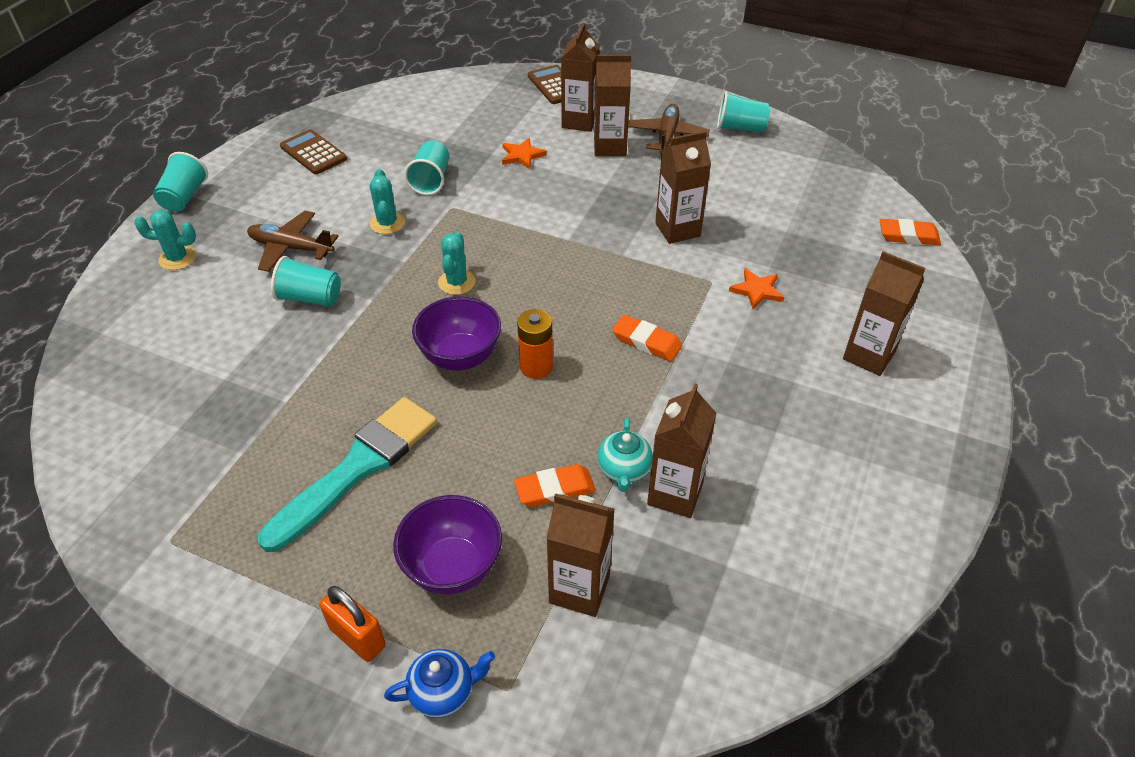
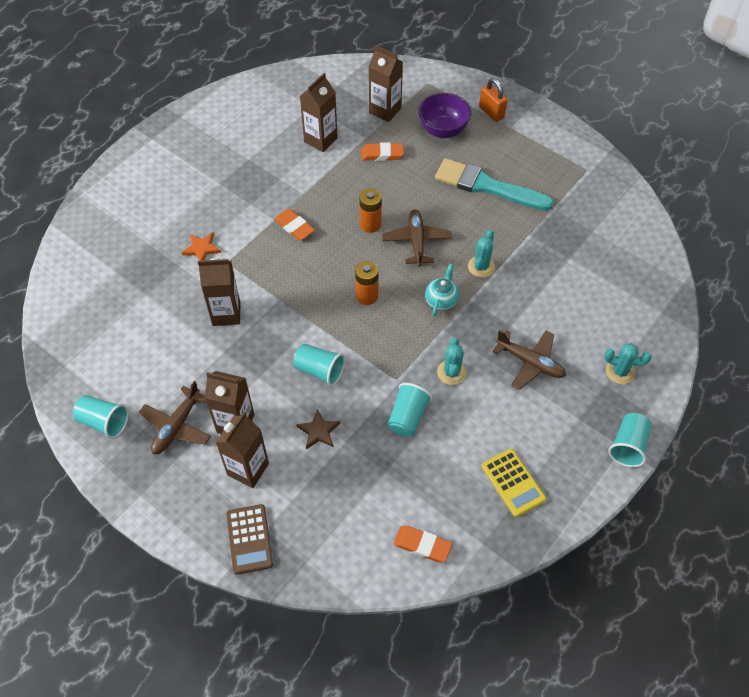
camera: 165 degrees left, 10 degrees up
turquoise brush [258,397,437,552] -> turquoise brush turned 60 degrees clockwise [435,158,554,211]
turquoise cup [271,256,341,306] -> turquoise cup moved to [293,344,345,386]
brown calculator [280,129,347,174] -> yellow calculator [481,449,546,517]
blue teapot [384,649,495,718] -> none
purple bowl [412,296,501,371] -> brown plane [382,209,452,267]
turquoise cactus [438,232,476,295] -> turquoise cactus moved to [468,229,495,277]
orange star [502,138,547,169] -> brown star [296,409,340,449]
turquoise teapot [597,417,653,492] -> turquoise teapot moved to [425,263,459,316]
brown carton [843,251,925,376] -> none
orange eraser [880,219,941,245] -> orange eraser moved to [394,526,452,563]
none -> orange battery [355,261,379,305]

